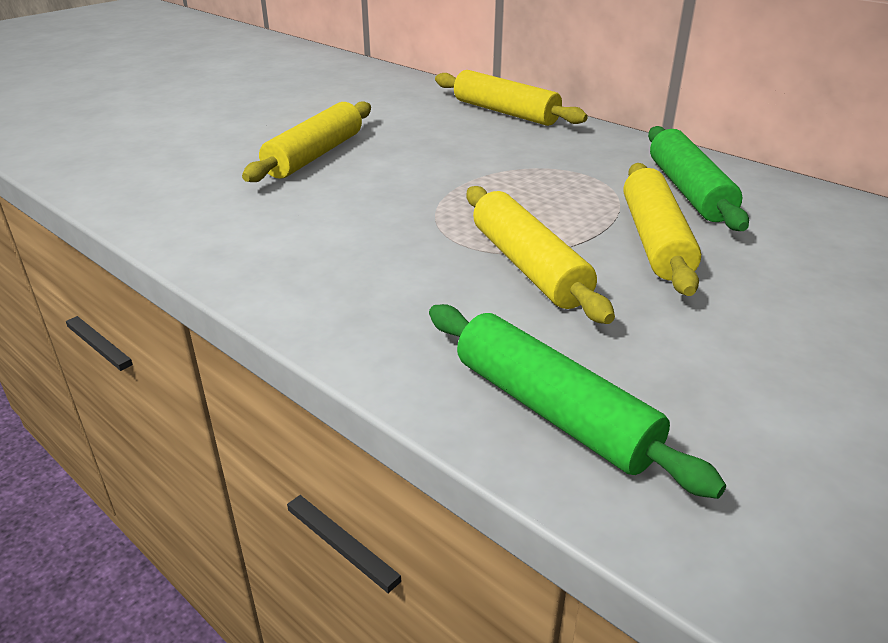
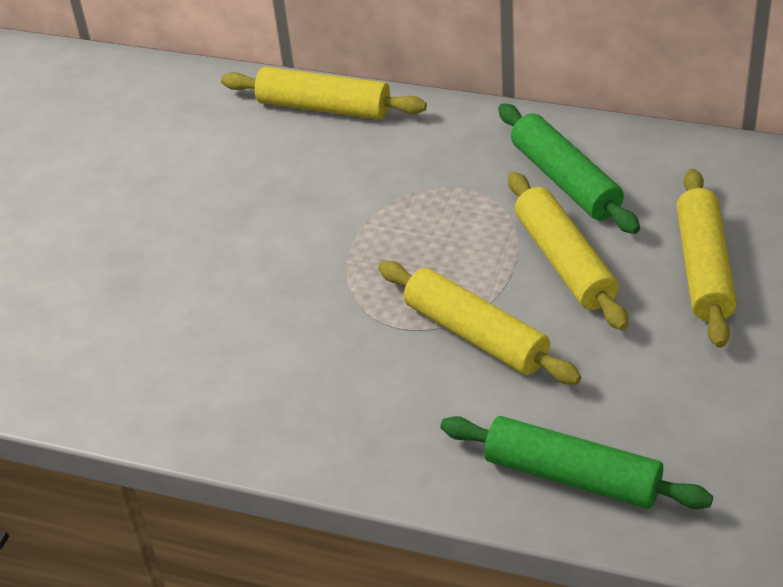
camera: 20 degrees left, 10 degrees up
yellow rolling pin [242,101,371,182] -> yellow rolling pin moved to [676,169,737,348]

